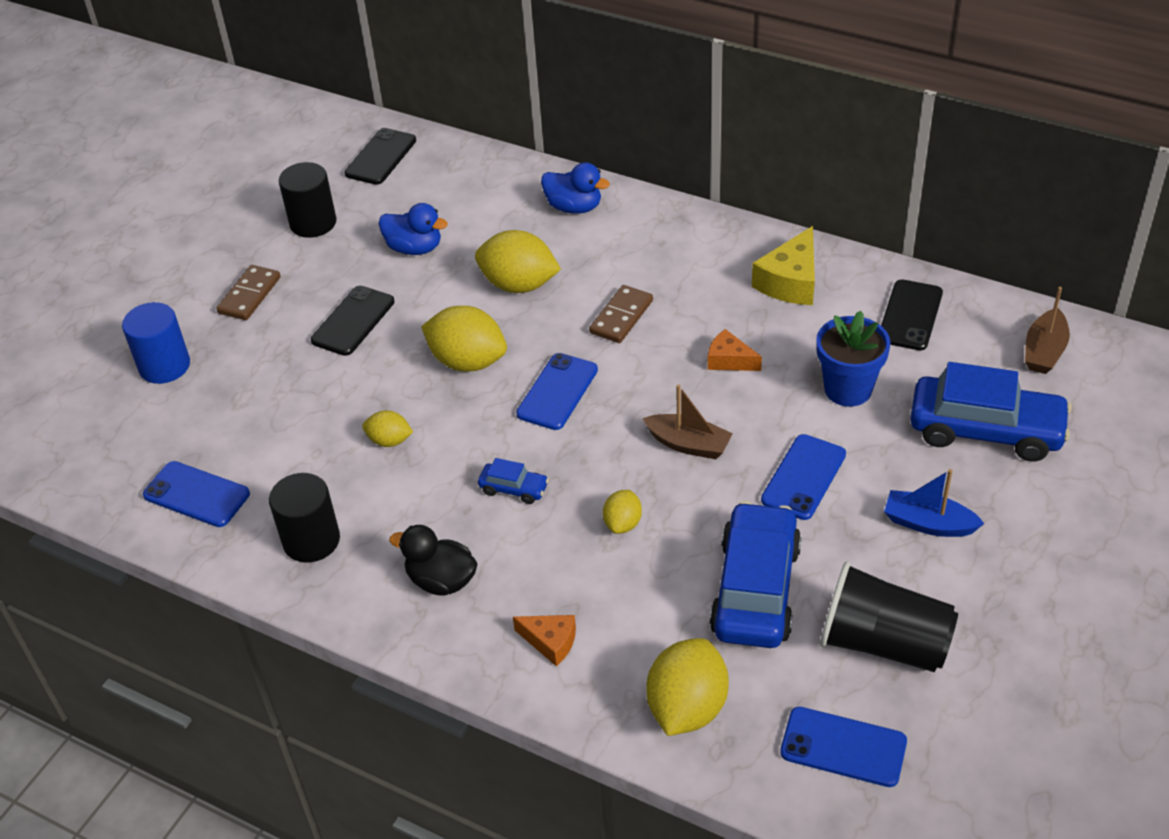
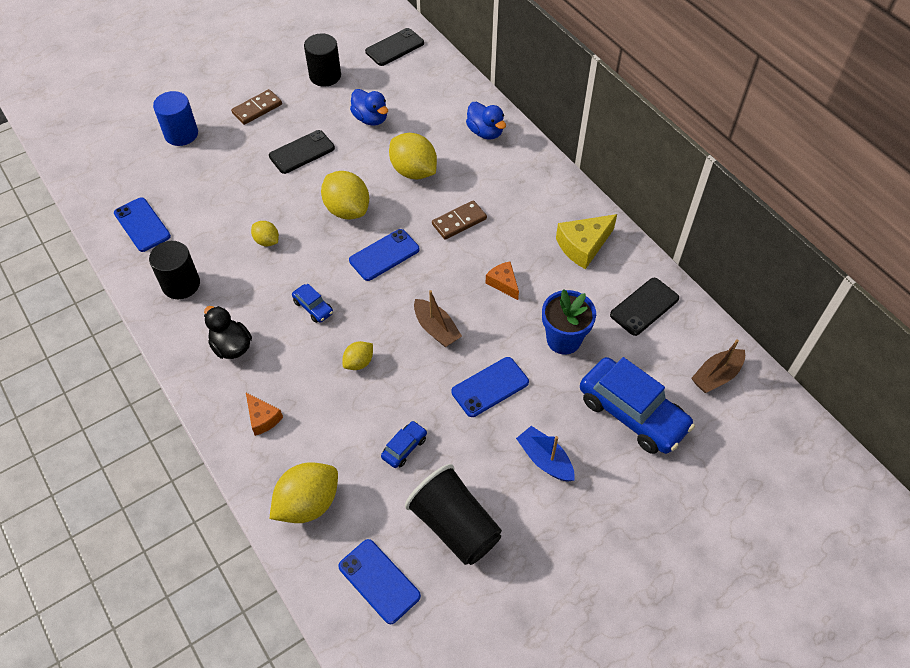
camera: 25 degrees right, 10 degrees up
blue car [709,501,801,648] -> blue car [381,421,427,468], size x0.44

